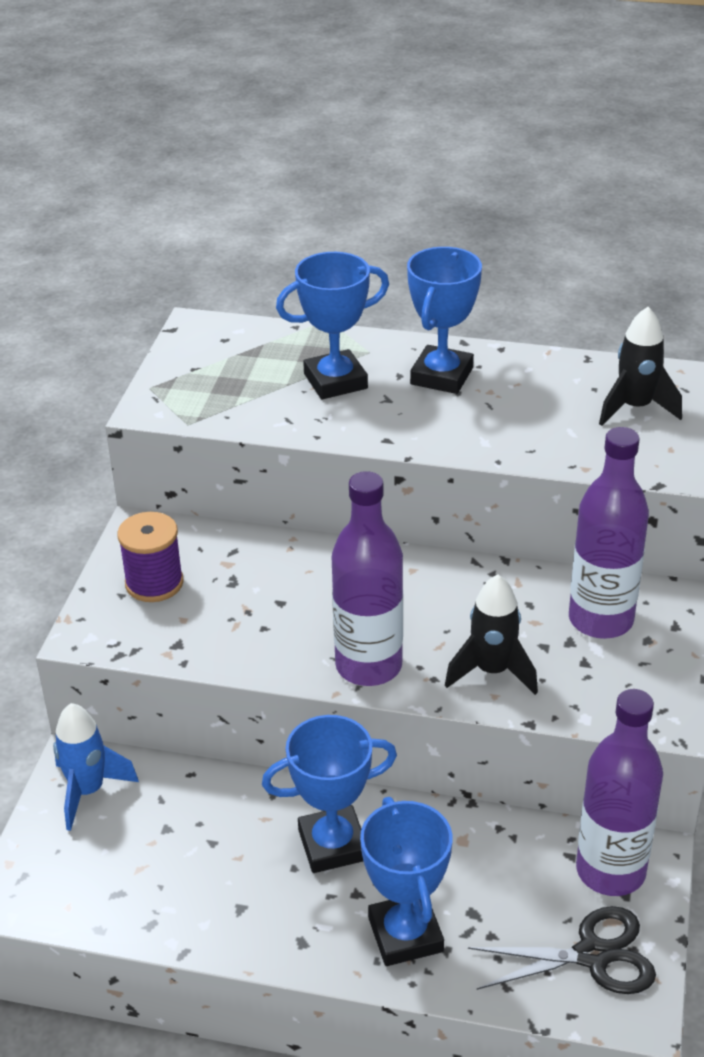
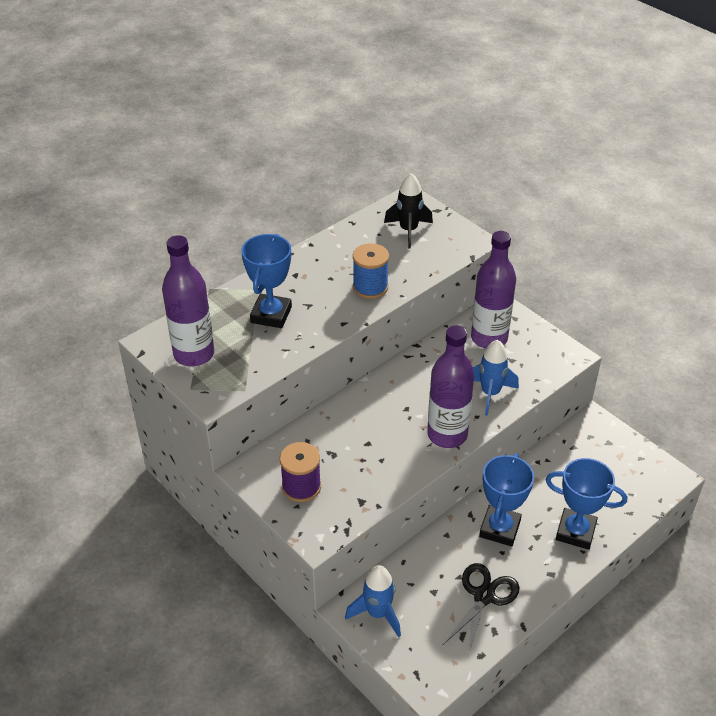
camera: 55 degrees left, 5 degrees up
blue trophy [407,247,482,394] -> none
black rocket [445,575,538,695] -> blue rocket [473,340,519,416]
black scissors [468,906,656,994] -> black scissors moved to [442,563,520,655]
purple bottle [576,689,663,896] -> purple bottle moved to [162,235,214,366]
none -> blue spool [353,243,389,299]

